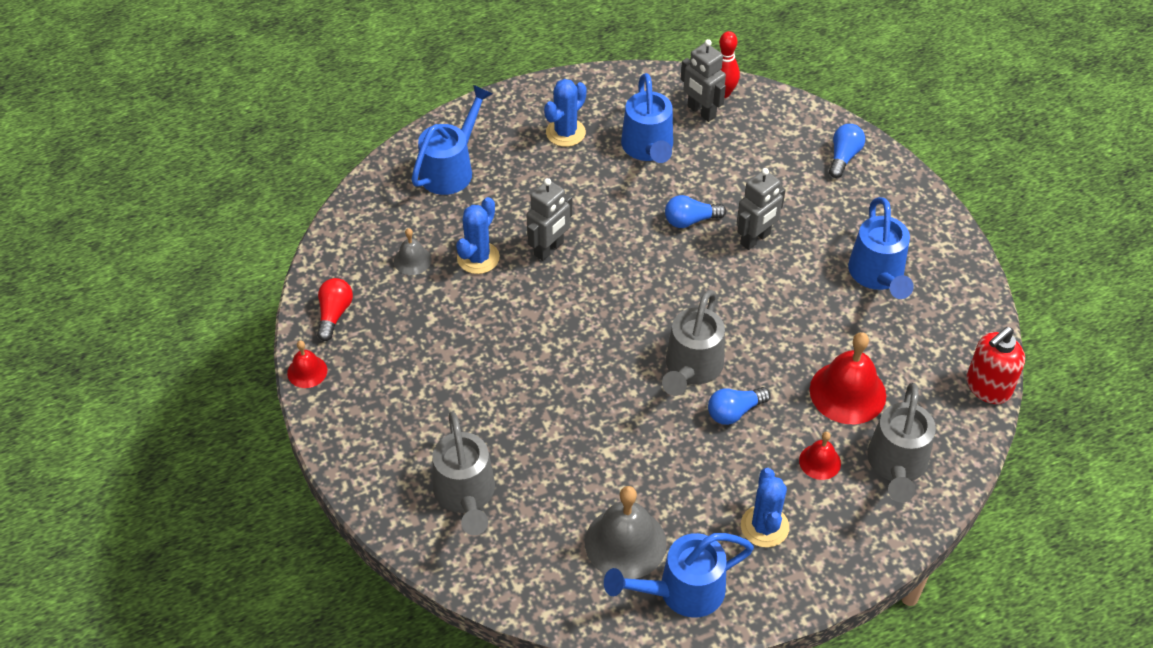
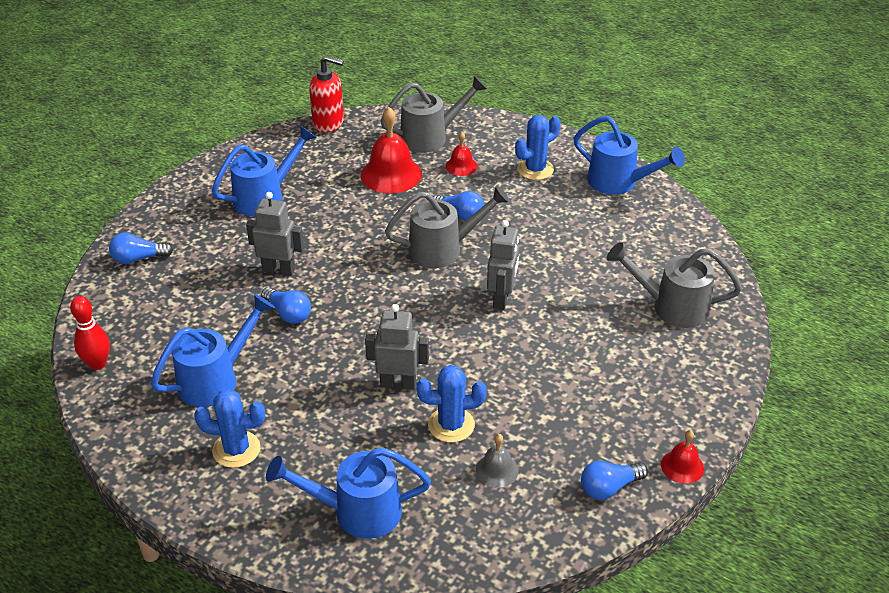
camera: 125 degrees left, 10 degrees down
red light bulb [317,278,353,341] -> blue light bulb [581,461,648,500]
grey watering can [432,411,495,535] -> grey watering can turned 120 degrees counterclockwise [607,242,742,328]
grey bell [585,486,667,579] -> none
grey robot [681,39,726,122] -> grey robot moved to [487,220,519,310]

